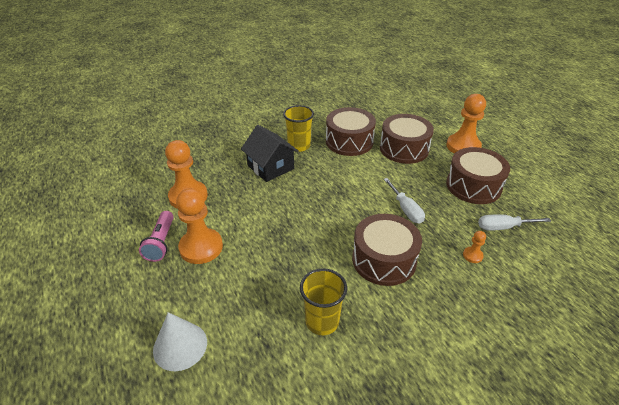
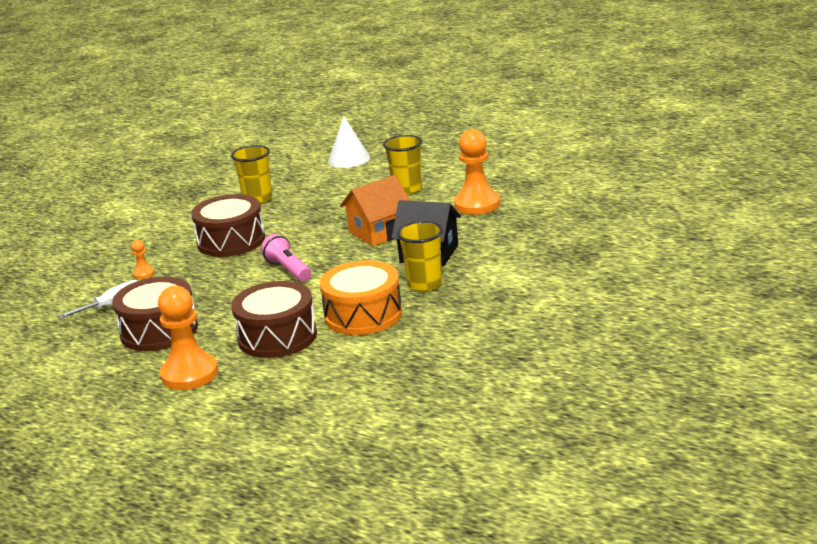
camera: 150 degrees right, 15 degrees down
pink flashlight [139,211,174,262] -> pink flashlight moved to [261,234,311,282]
orange pawn [176,188,223,264] -> yellow cup [383,135,422,195]
brown drum [326,107,376,156] -> orange drum [320,260,402,335]
white screwdriver [384,178,425,224] -> none
none -> orange house [340,175,410,246]

